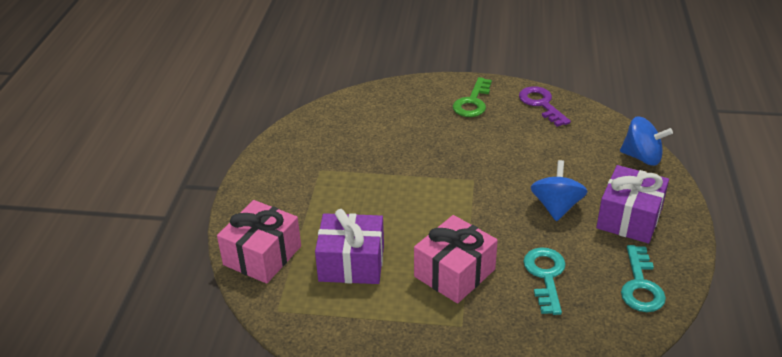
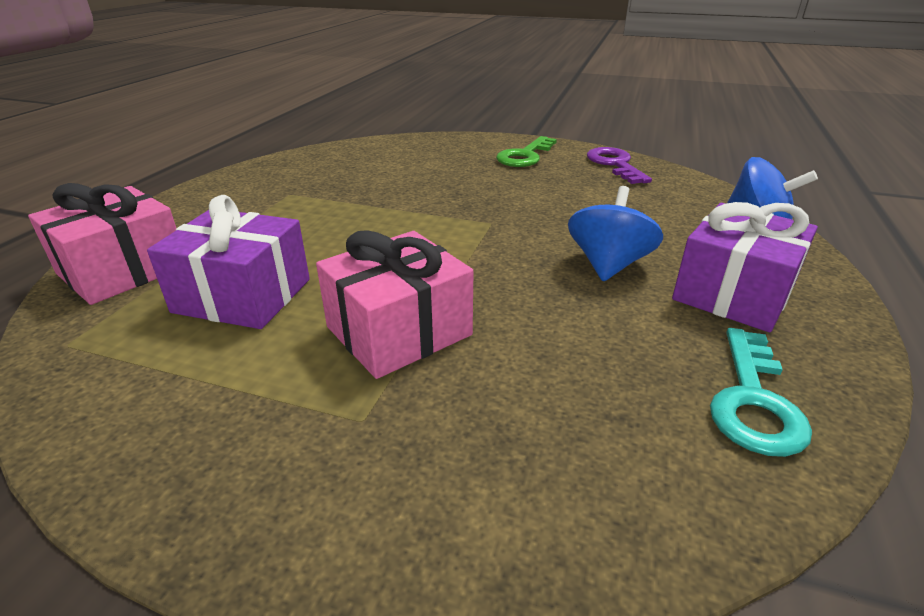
camera: 10 degrees right, 5 degrees down
turquoise key [523,247,566,315] -> none

